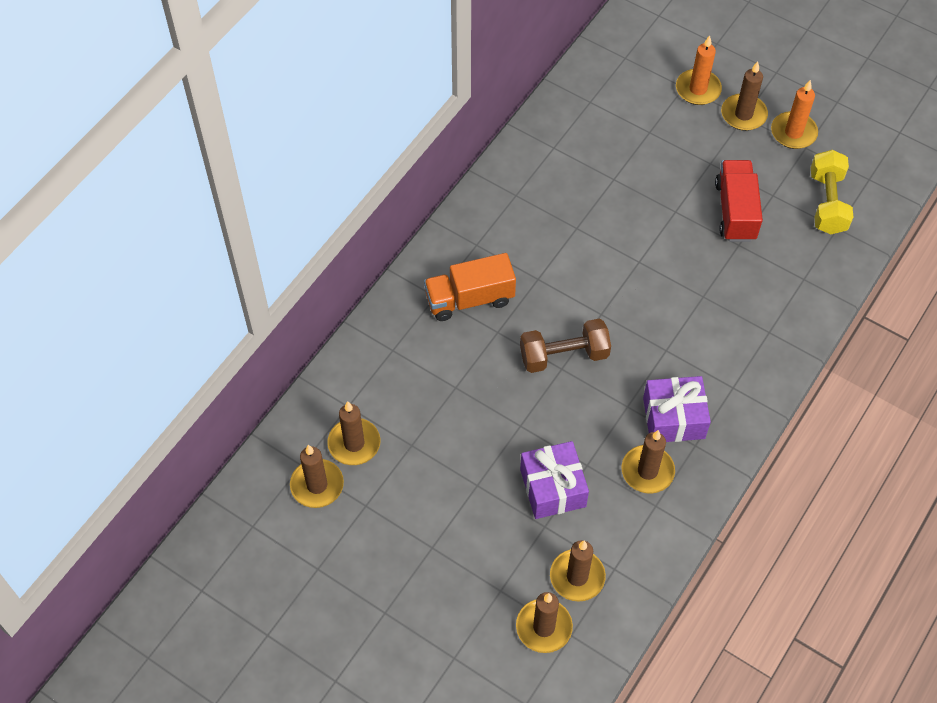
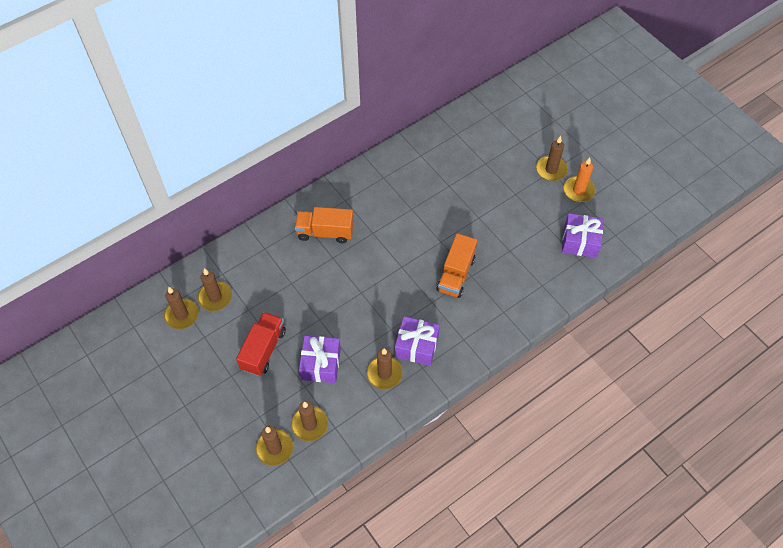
camera: 20 degrees right, 0 degrees up
brown dumbbell [520,319,611,373] -> none
orange candle [676,35,722,105] -> none
red truck [715,160,763,242] -> red truck moved to [236,312,286,376]
yellow dumbbell [811,150,853,234] -> purple gift [562,213,603,258]
none -> orange truck [437,233,477,298]

